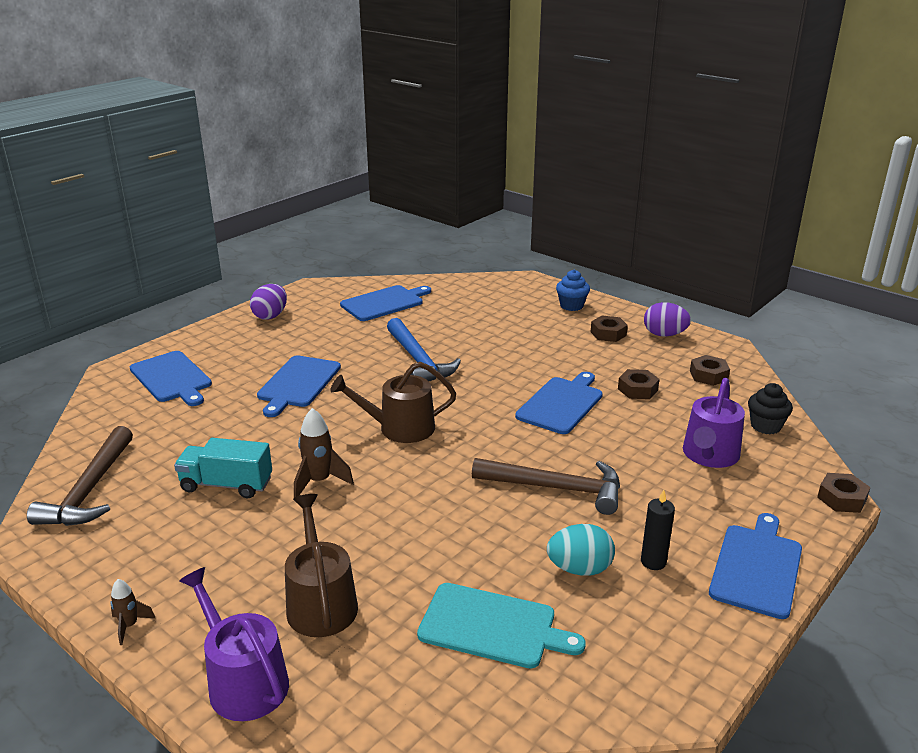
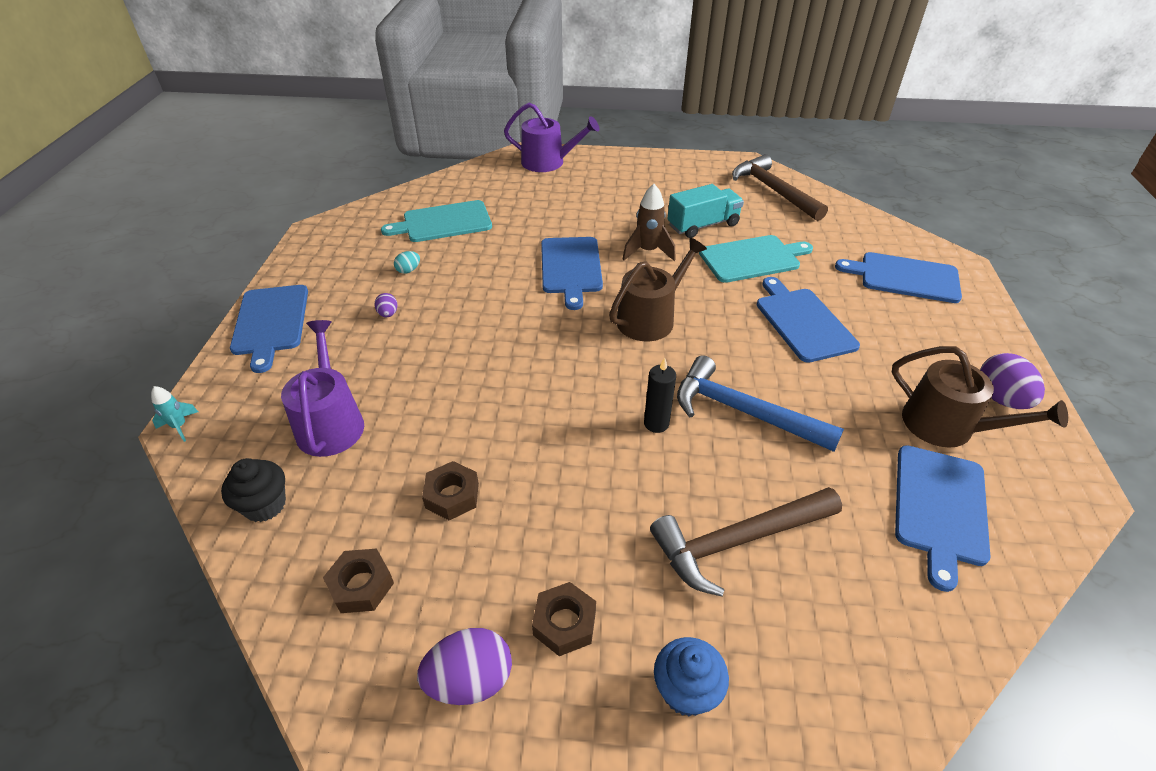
camera: 145 degrees right, 15 degrees up
brown rocket [110,579,155,645] -> none
brown watering can [285,494,358,637] -> brown watering can moved to [891,346,1068,448]
brown hammer [472,458,620,515] -> brown hammer moved to [650,487,842,596]
blue cutting board [515,372,603,434] -> blue cutting board moved to [541,237,603,310]
turquoise egg [547,524,615,576] -> turquoise egg [394,251,420,274], size x0.52
black candle [641,490,675,570] -> black candle moved to [644,358,676,433]
brown nut [817,473,871,513] -> turquoise rocket [151,386,198,442]
none -> purple egg [375,293,398,317]
none -> turquoise cutting board [699,235,813,283]

